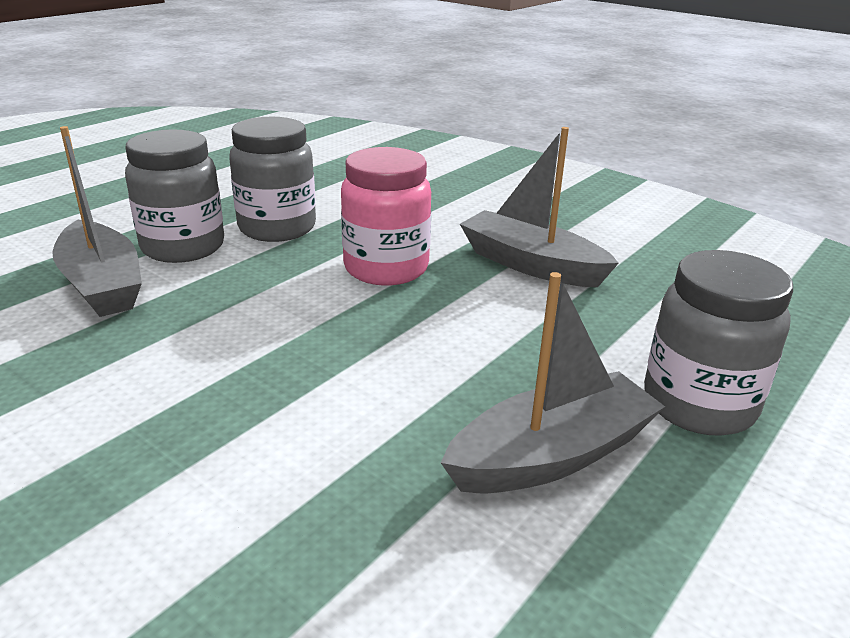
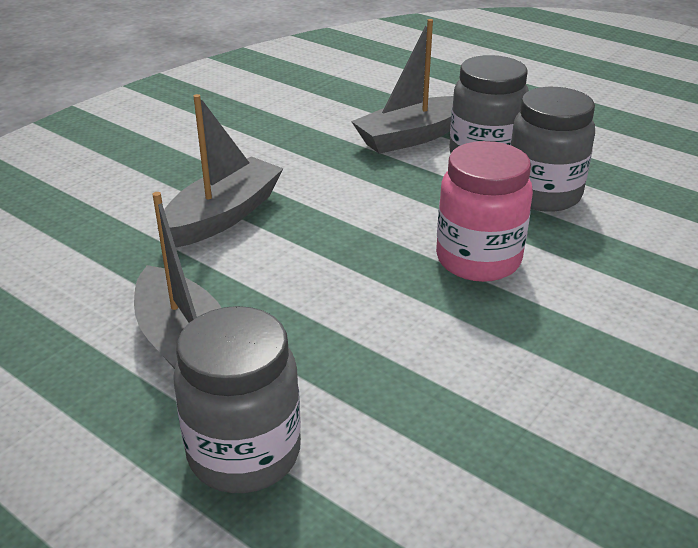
camera: 90 degrees right, 5 degrees up
grey boat [460,127,619,287] -> grey boat moved to [164,94,284,247]

